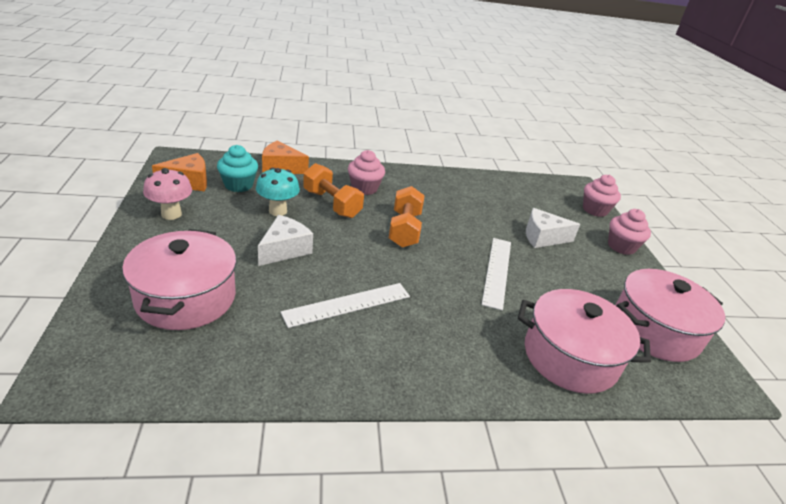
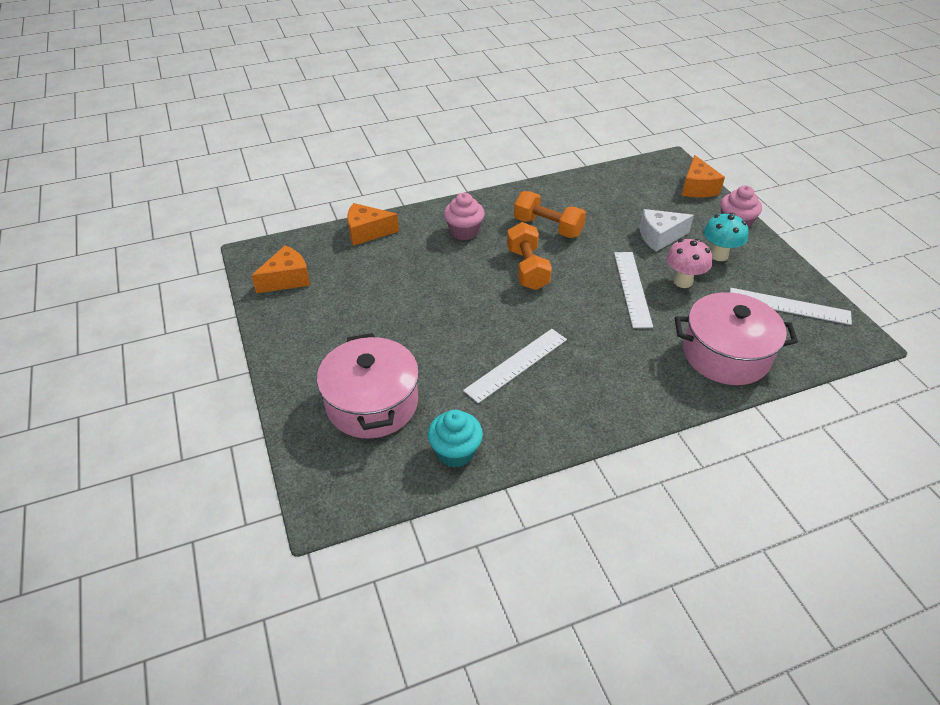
camera: 10 degrees left, 10 degrees up
pink mushroom [143,168,192,220] -> pink mushroom moved to [666,239,712,288]
turquoise cupcake [217,145,258,192] -> turquoise cupcake moved to [428,410,483,468]
turquoise mushroom [256,167,300,216] -> turquoise mushroom moved to [704,213,749,261]
white cheese [258,215,313,266] -> none
orange dumbbell [303,163,364,218] -> orange dumbbell moved to [514,191,586,238]
pink cupcake [583,175,621,217] -> orange cheese [682,155,725,198]
pink pot [615,269,725,362] -> white ruler [730,288,852,325]

